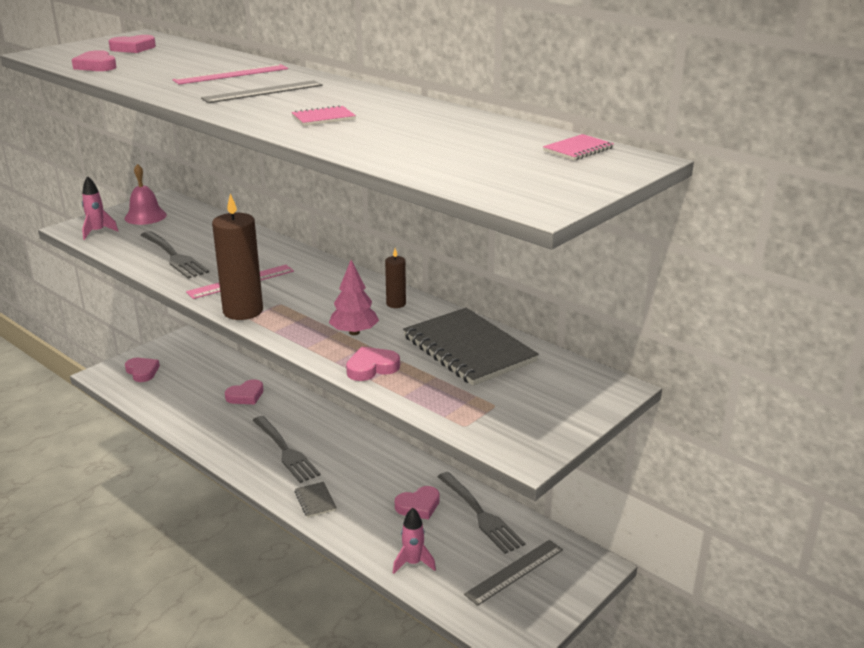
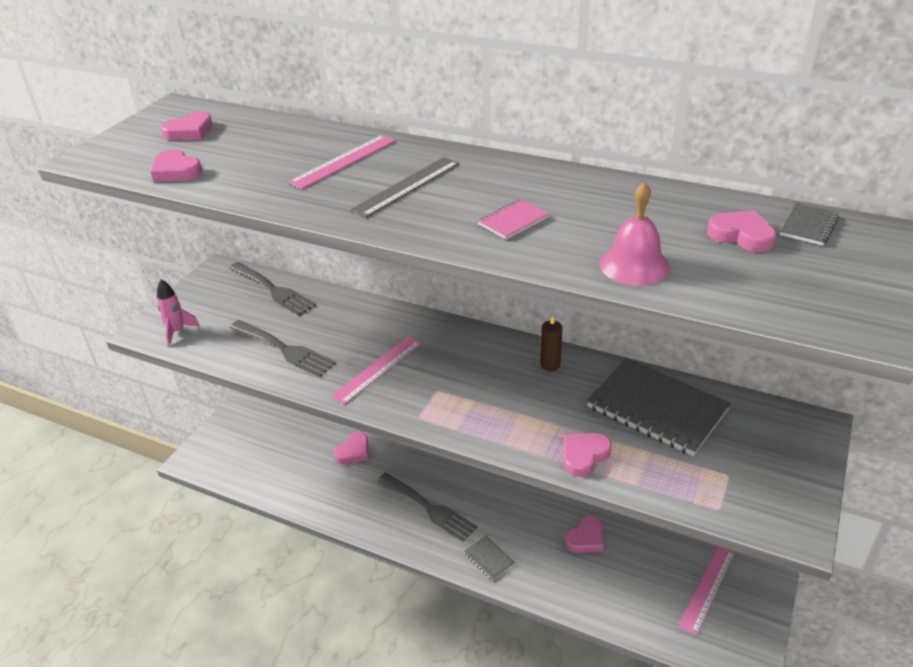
camera: 15 degrees left, 10 degrees up
pink bell [125,164,167,225] -> pink bell moved to [600,182,670,286]
pink heart [125,358,160,382] -> pink heart moved to [707,210,776,252]
brown candle [212,194,263,320] -> none
pink tree [329,260,379,335] -> none
pink rocket [393,508,436,574] -> none
grey fork [437,472,526,554] -> grey fork moved to [229,262,316,316]
grey ruler [464,540,563,606] -> pink ruler [678,546,735,636]
pink notebook [543,134,614,160] -> grey notebook [780,203,839,246]

